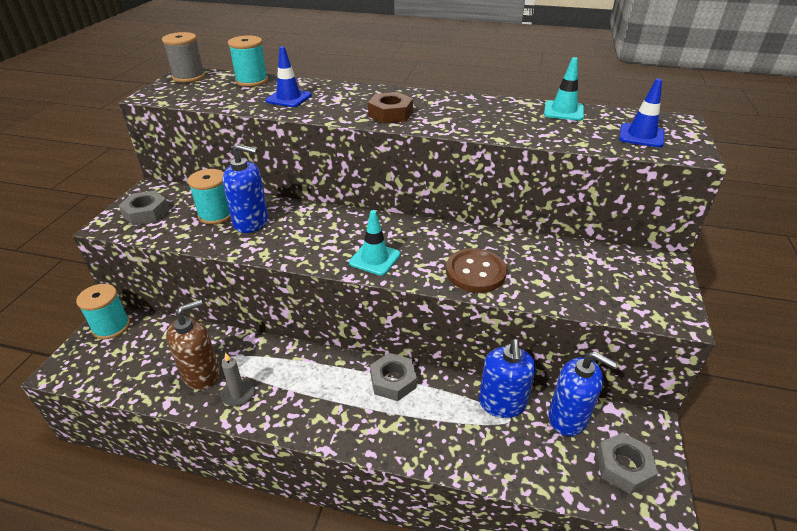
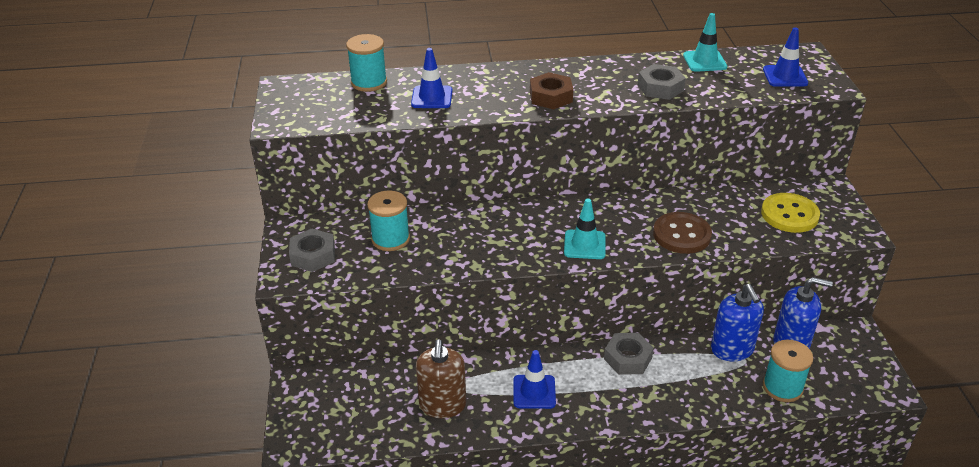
camera: 20 degrees left, 0 degrees up
turquoise spool [76,284,130,339] -> turquoise spool moved to [763,340,813,402]
grey spool [162,32,205,83] -> none
brown soap dispenser [166,300,220,390] -> brown soap dispenser turned 150 degrees clockwise [416,339,466,418]
grey candle [221,352,255,406] -> none
blue soap dispenser [222,144,268,233] -> none
grey nut [596,432,658,494] -> grey nut moved to [638,64,686,100]
none -> blue traffic cone [513,350,556,409]
none -> yellow button [761,193,820,233]

